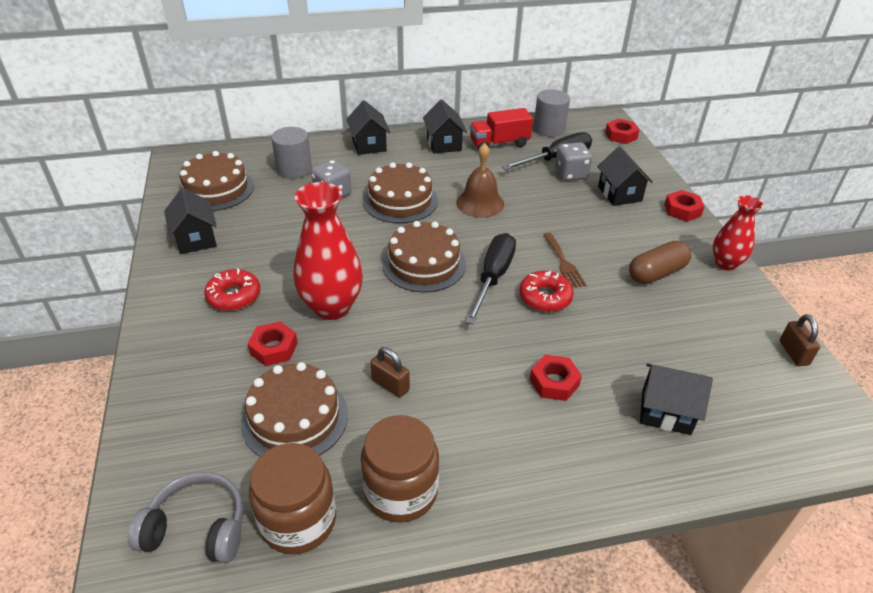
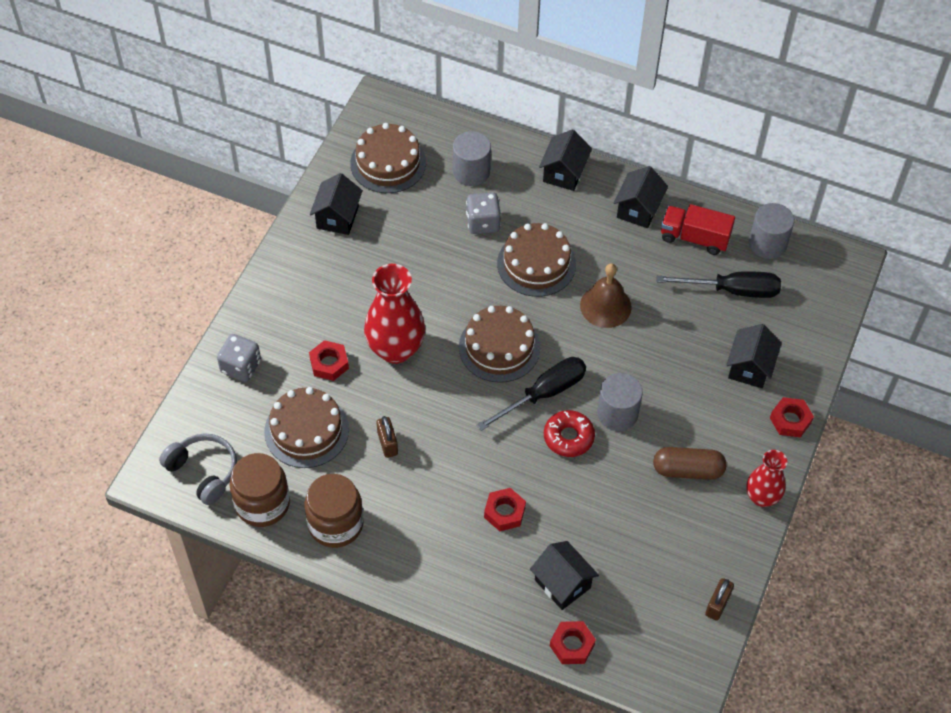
camera: 35 degrees right, 15 degrees up
red donut [204,268,260,311] -> none
brown fork [543,233,586,288] -> grey cylinder [597,373,643,431]
grey dice [555,142,592,181] -> grey dice moved to [217,334,261,382]
red nut [605,119,639,144] -> red nut moved to [550,621,596,664]

